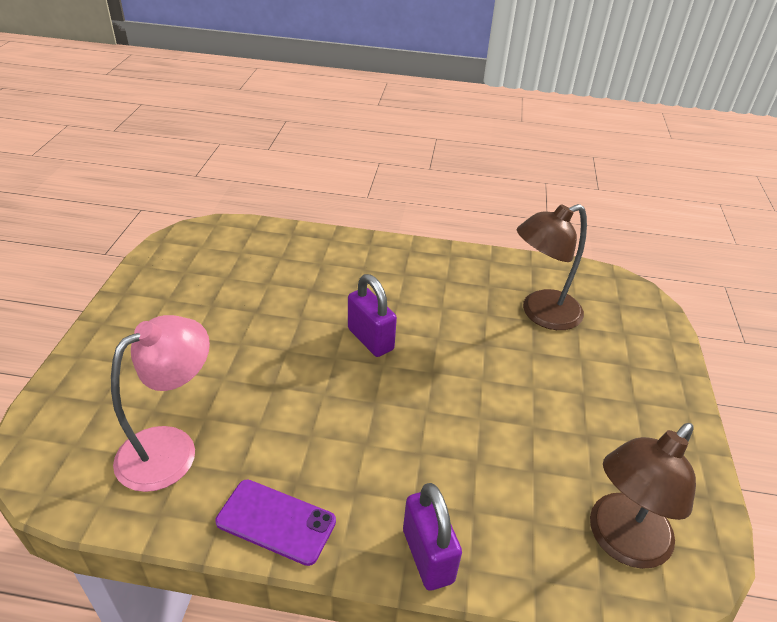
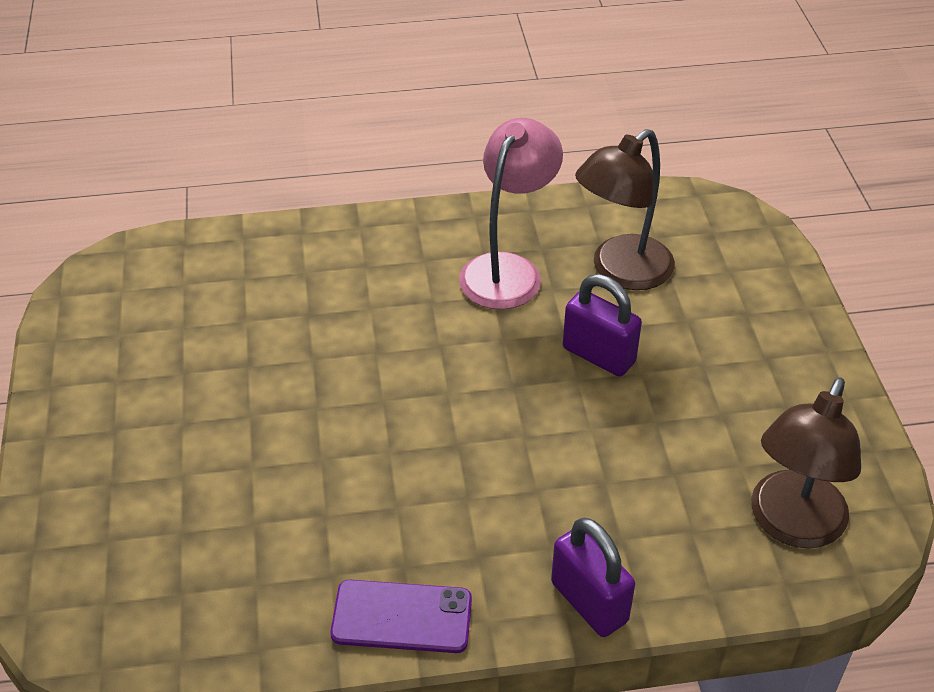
camera: 15 degrees left, 5 degrees up
pink lamp [111,315,210,492] -> pink lamp moved to [459,118,563,310]
purple padlock [348,274,397,357] -> purple padlock moved to [563,274,642,377]

